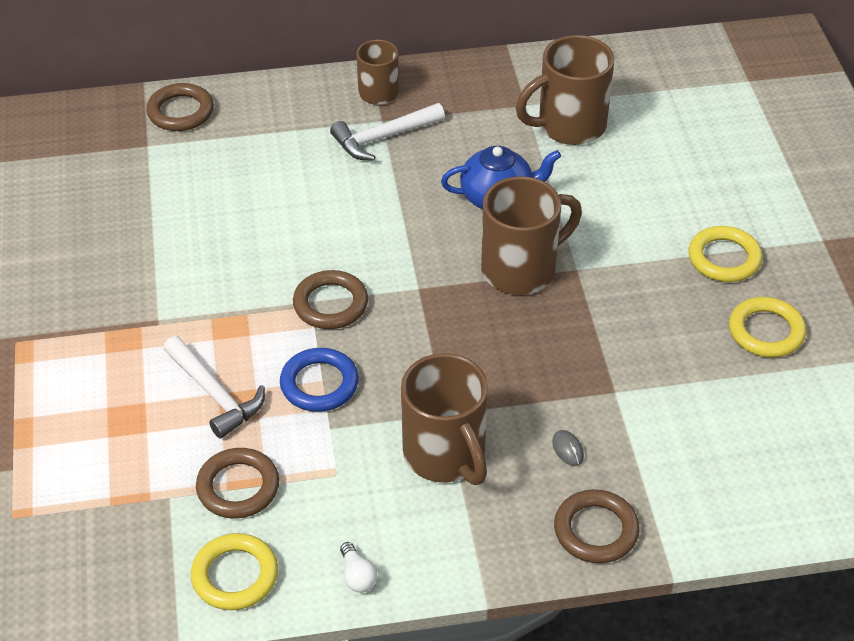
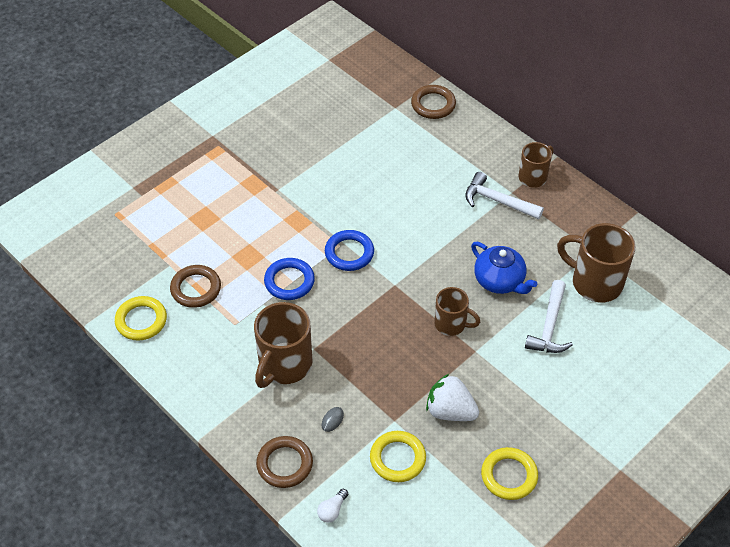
camera: 55 degrees right, 5 degrees up
white hammer [164,336,265,439] -> white hammer moved to [525,280,573,353]
brown ring [293,270,368,329] -> blue ring [325,230,374,271]
white light bulb [340,542,377,593] -> white light bulb moved to [317,489,348,523]
brown mug [481,176,582,295] -> brown mug [434,287,480,336], size x0.61
yellow ring [689,226,763,282] -> yellow ring moved to [370,431,426,482]
none -> white strawberry [426,374,479,421]

